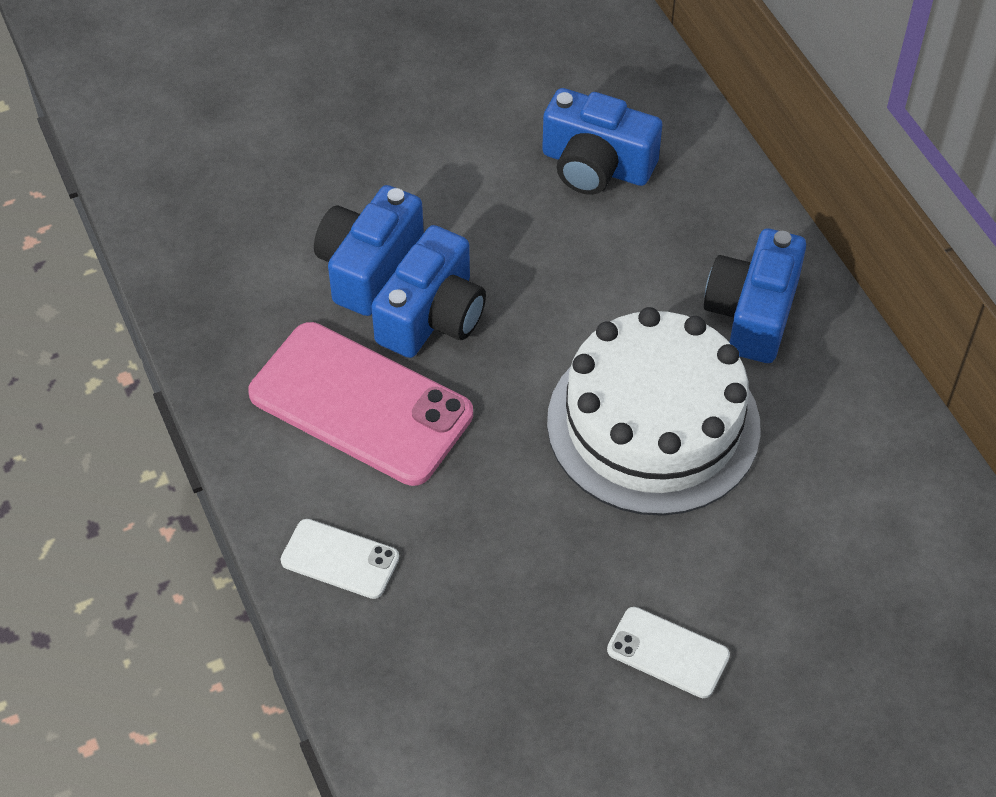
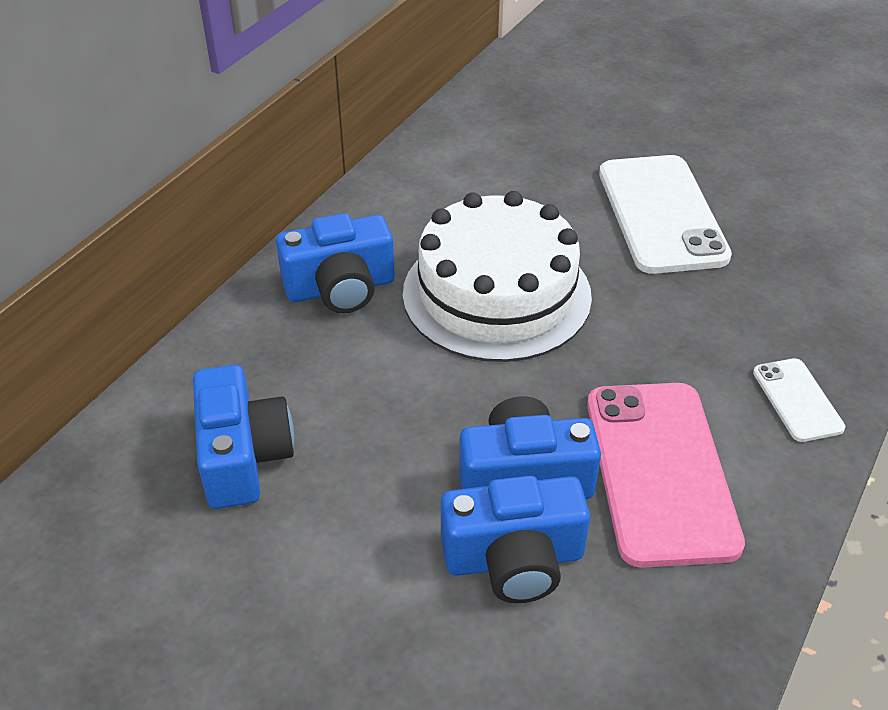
camera: 125 degrees left, 10 degrees down
white phone [607,607,730,698] -> white phone [599,155,732,274], size x2.03

